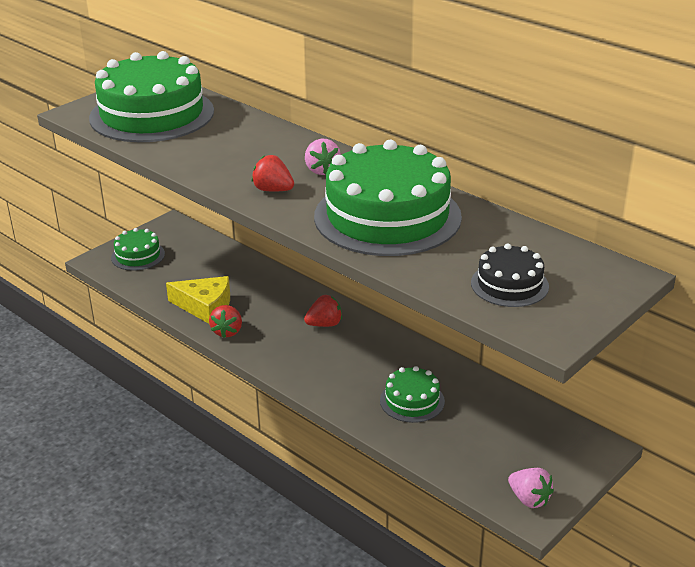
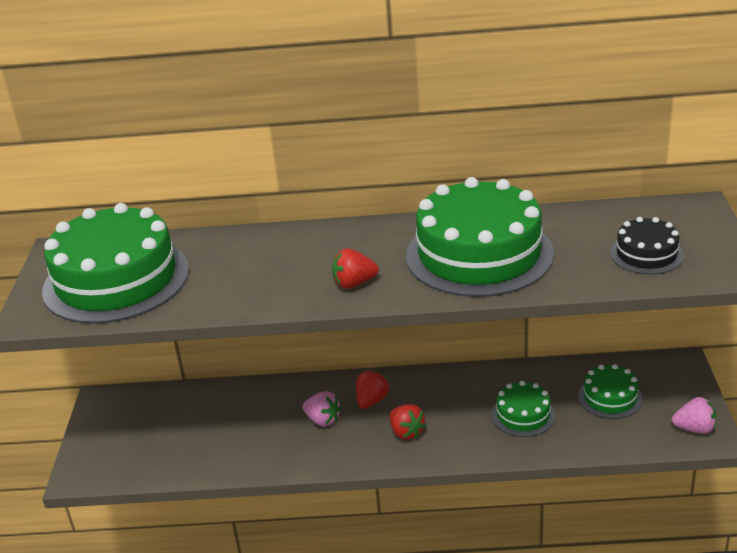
camera: 40 degrees left, 0 degrees up
green cake [111,228,165,271] -> green cake moved to [578,364,643,419]
yellow cheese [166,276,230,324] -> none
red strawberry [209,305,242,338] -> red strawberry moved to [389,404,426,440]
pink strawberry [305,139,341,175] -> pink strawberry moved to [303,391,341,427]

